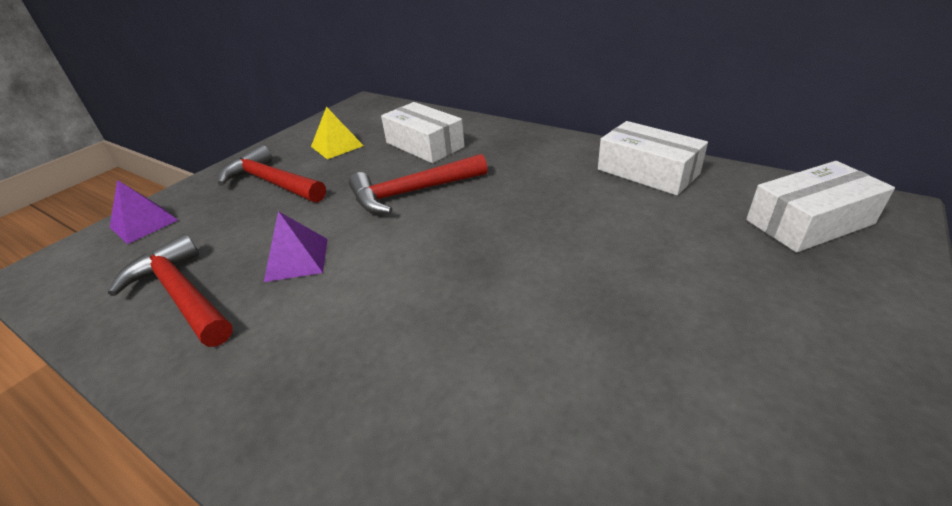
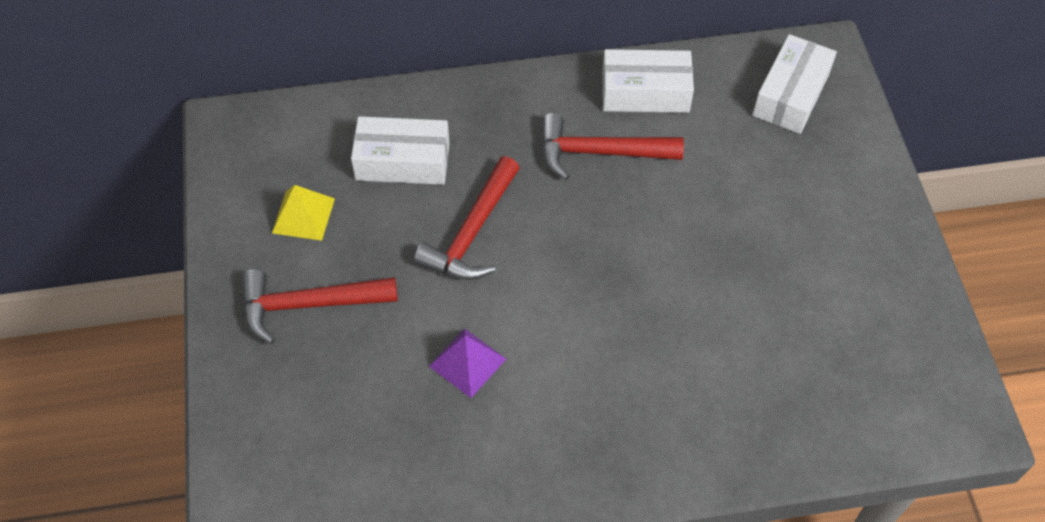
camera: 45 degrees left, 20 degrees up
red hammer [108,234,233,347] -> red hammer moved to [541,113,684,180]
purple pyramid [110,180,178,244] -> none

